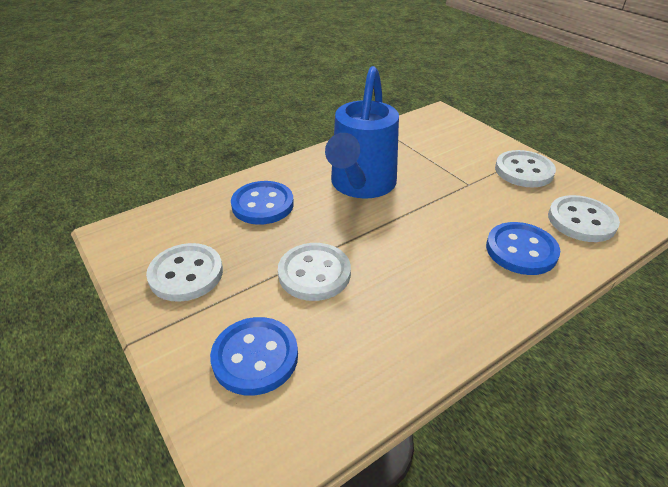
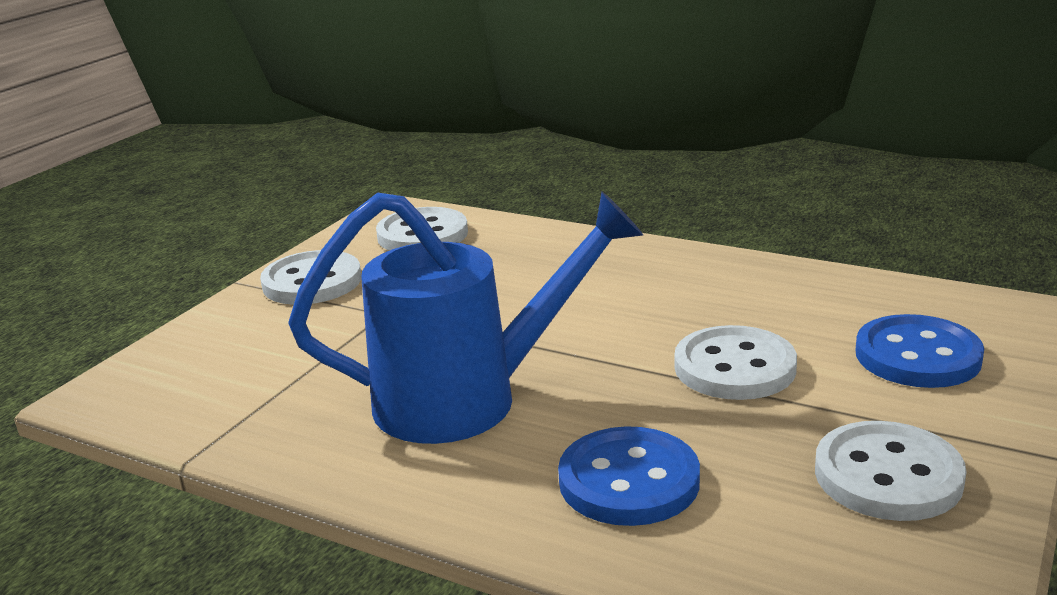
camera: 115 degrees left, 15 degrees down
blue button [486,222,560,275] -> none

